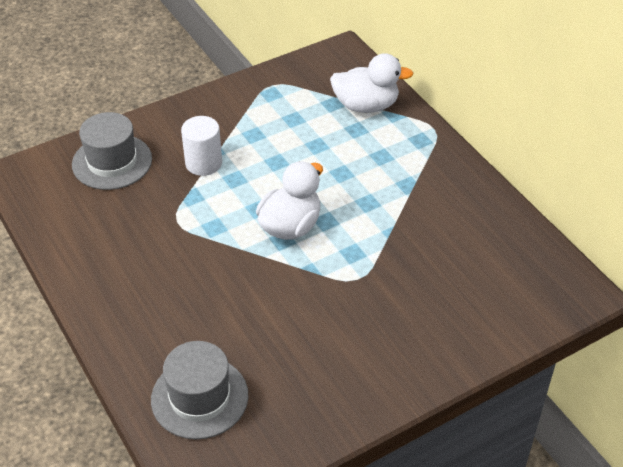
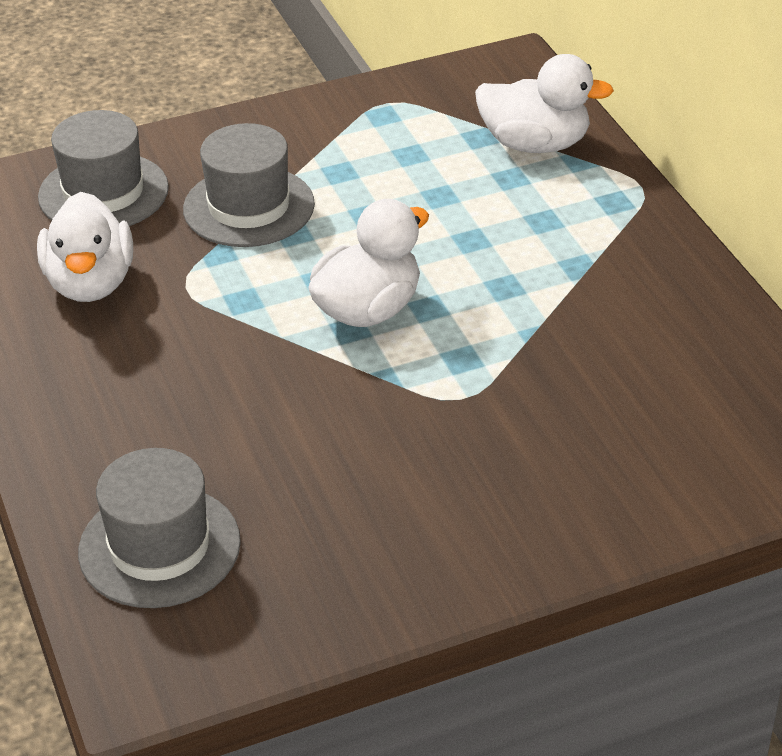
camera: 10 degrees right, 5 degrees down
white cylinder [181,116,222,176] -> grey hat [183,123,315,247]
none -> white duck [37,192,133,302]

